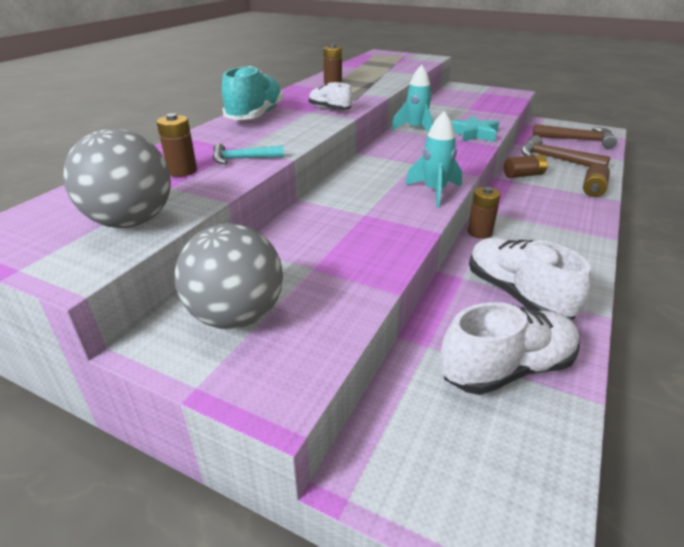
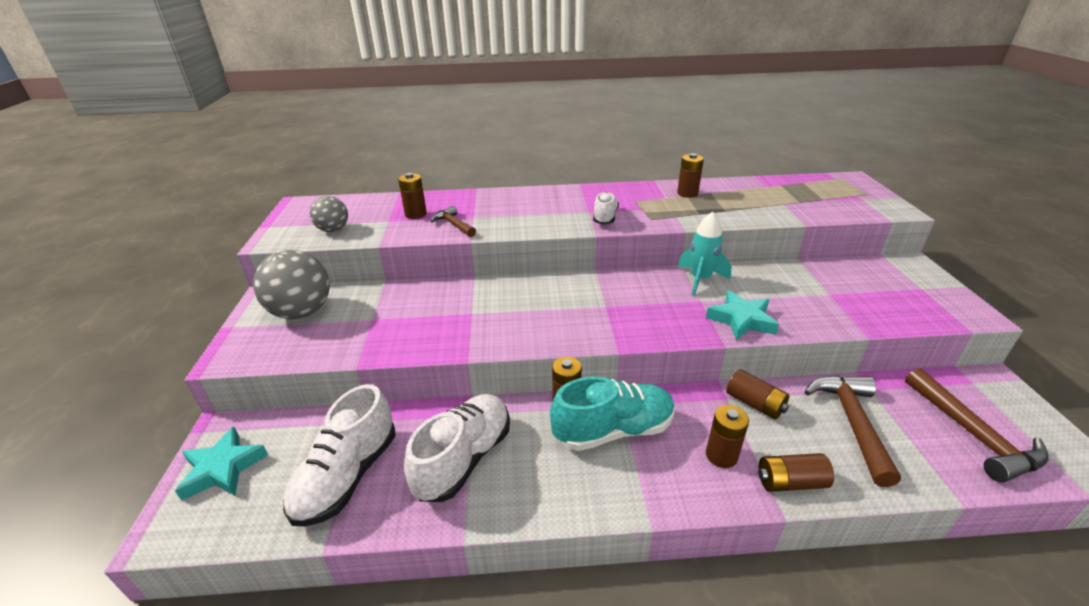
camera: 60 degrees right, 0 degrees up
grey ball [63,128,171,228] -> grey ball [310,196,348,232], size x0.58
turquoise hammer [213,144,284,164] -> brown hammer [431,206,476,237]
turquoise shoe [222,66,284,120] -> turquoise shoe moved to [550,377,675,451]
turquoise rocket [405,111,462,208] -> none
white shoe [440,302,580,395] -> white shoe turned 75 degrees clockwise [283,384,396,527]
none -> turquoise star [175,427,268,501]
none -> brown battery [706,405,749,468]

